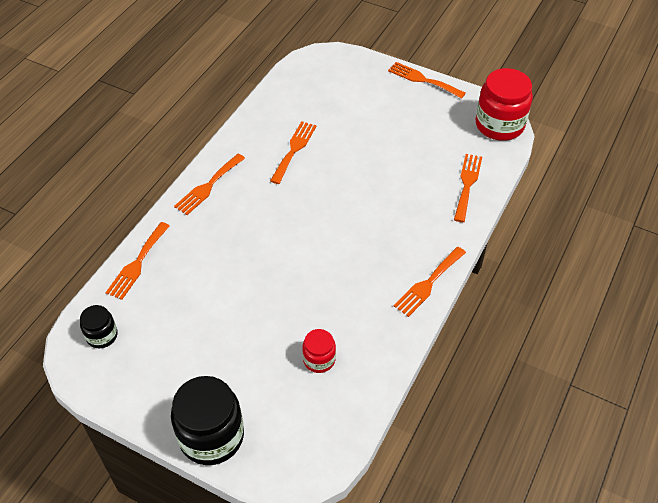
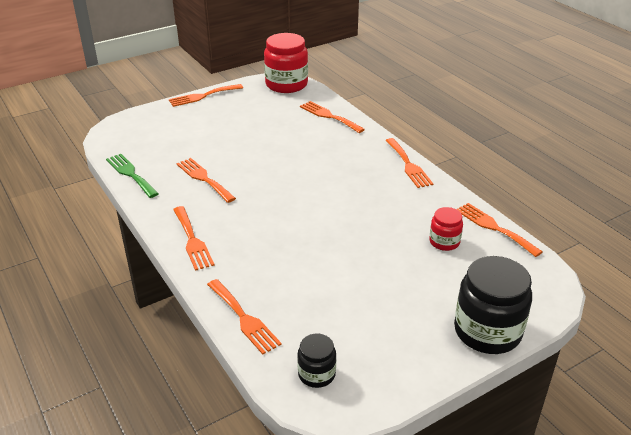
camera: 60 degrees left, 15 degrees down
none -> green fork [106,154,159,198]
none -> orange fork [456,203,543,257]

